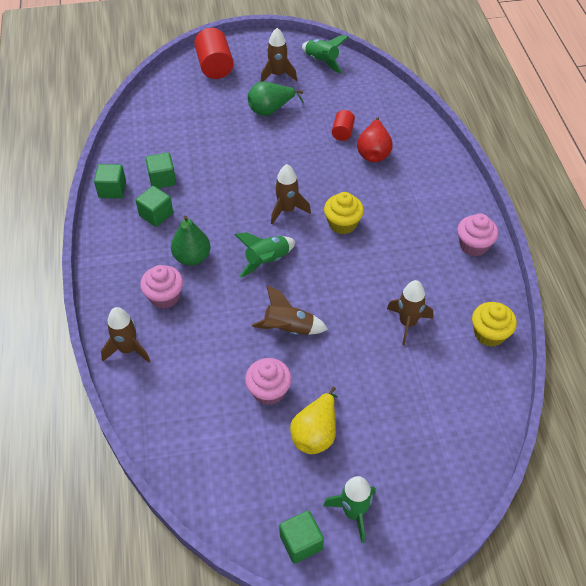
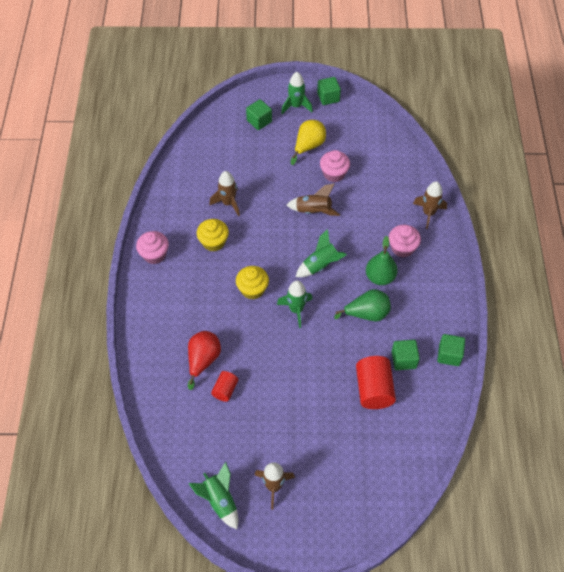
camera: 170 degrees left, 5 degrees up
green cube [136,186,173,227] -> green cube moved to [246,99,272,130]
red cylinder [194,28,234,79] -> red cylinder moved to [356,356,396,409]
green pear [248,81,304,116] -> green pear moved to [334,289,391,321]
brown rocket [271,164,311,225] -> green rocket [277,280,312,328]
yellow cupcake [472,302,517,347] -> yellow cupcake moved to [197,219,229,252]

